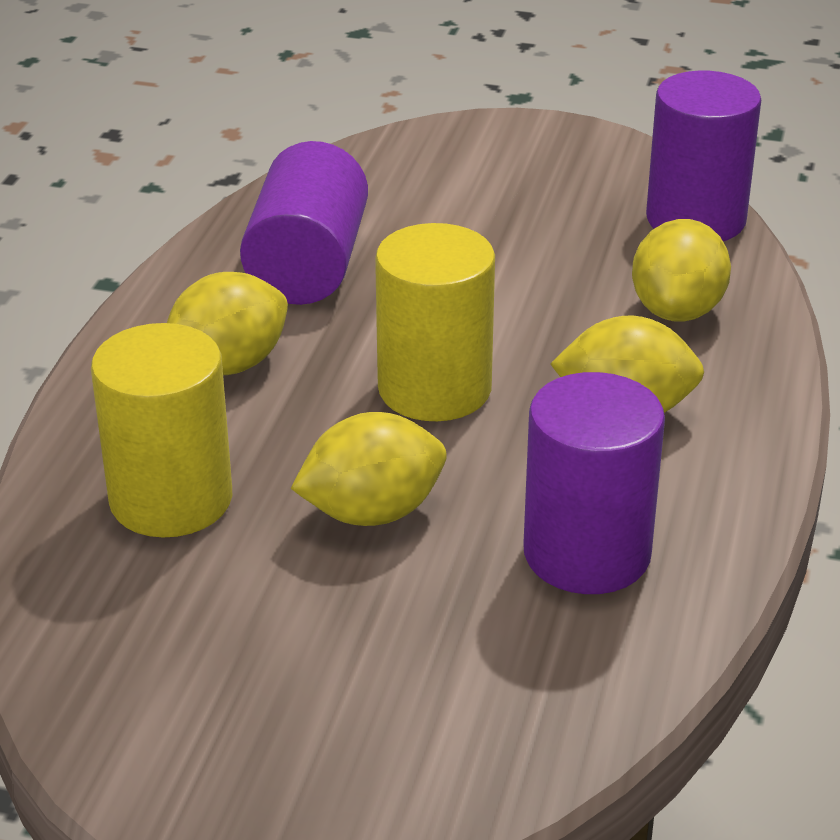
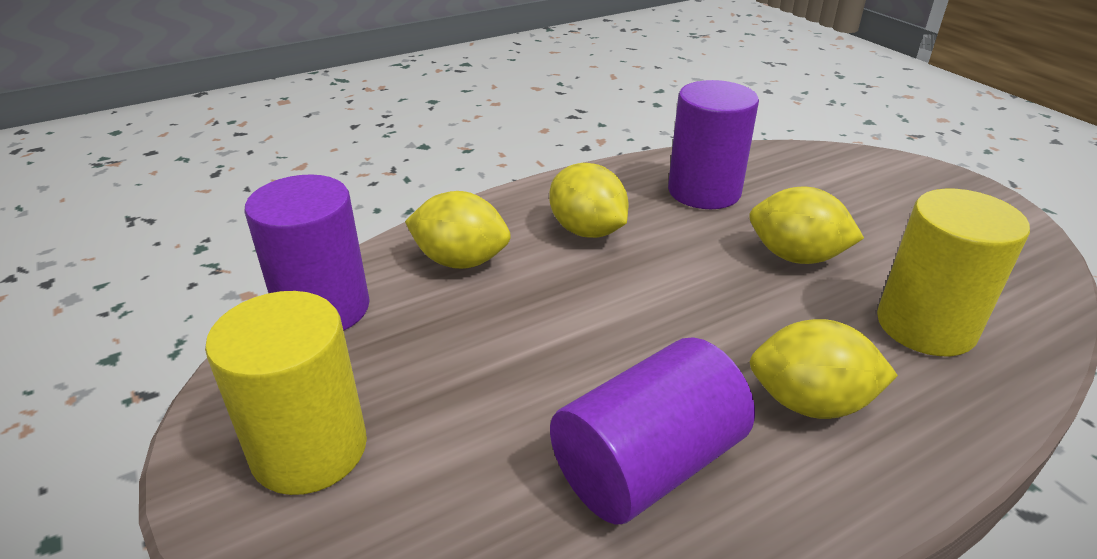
camera: 135 degrees left, 0 degrees up
yellow cylinder [375,223,495,421] -> yellow cylinder moved to [205,291,367,495]
yellow lemon [632,219,731,322] -> yellow lemon turned 45 degrees clockwise [405,191,511,269]

